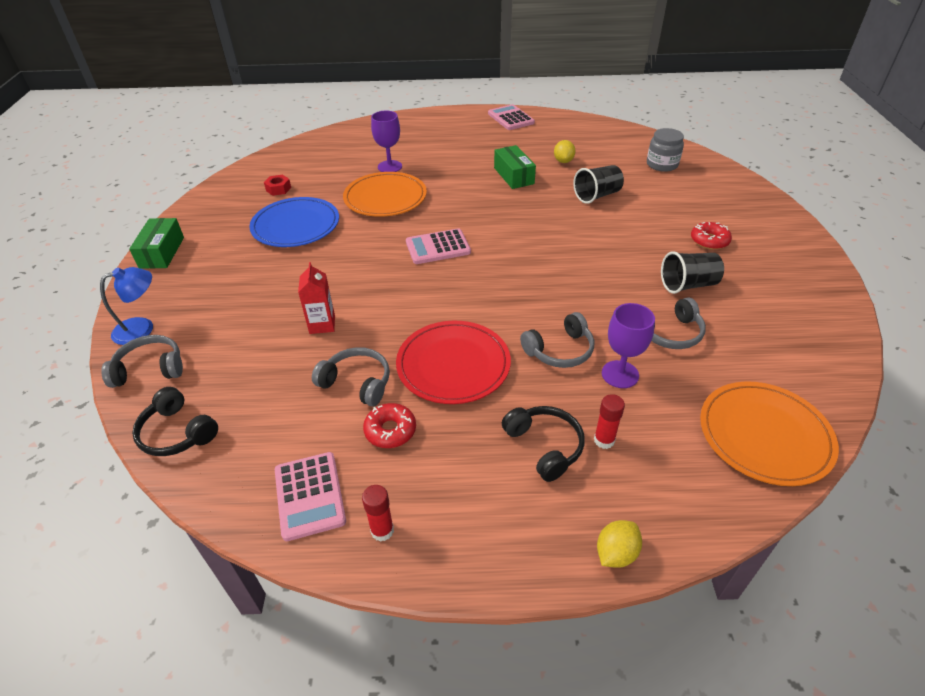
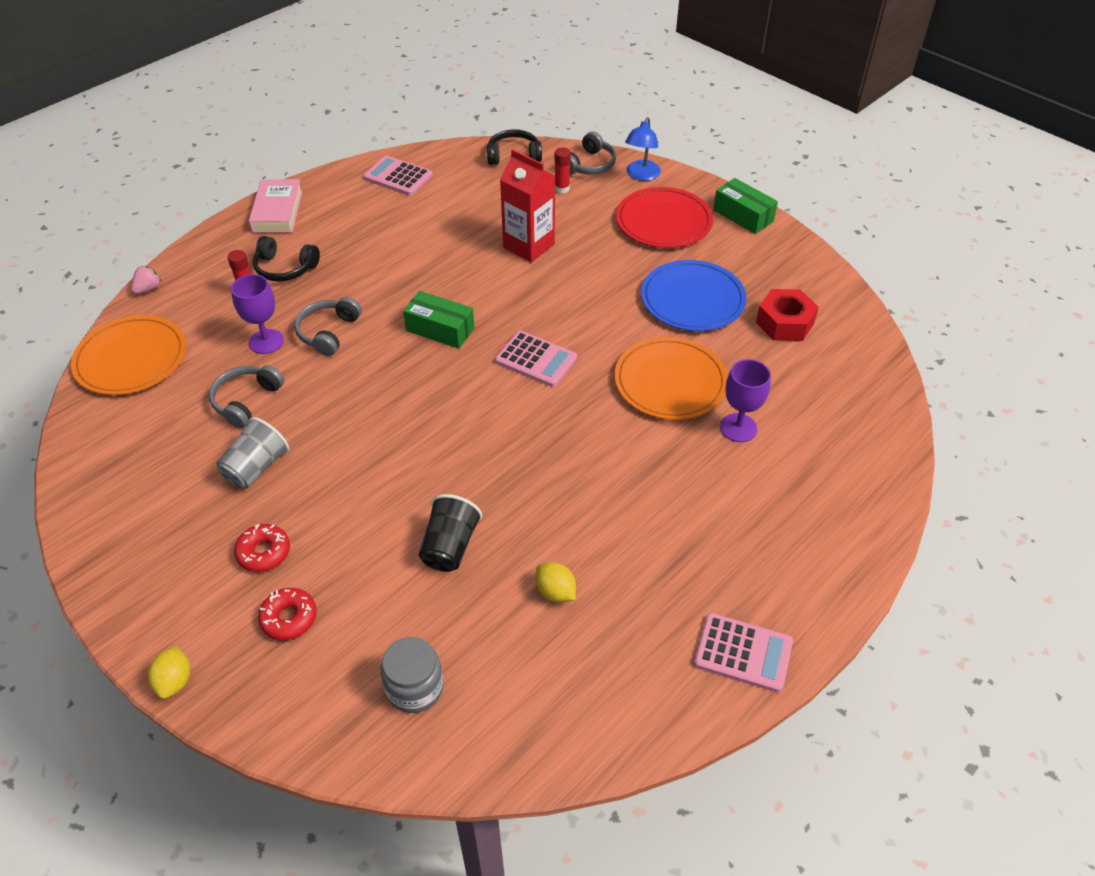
camera: 135 degrees right, 5 degrees up
red nut [264,175,291,196] -> red nut [756,289,819,341], size x1.77
red carton [298,262,335,334] -> red carton [500,149,555,263], size x1.62
grey headphones [312,347,390,407] -> none
red glue stick [362,485,394,542] -> red glue stick moved to [554,147,571,193]
red donut [363,403,416,448] -> red donut moved to [258,588,317,640]
red plate [396,321,511,404] -> red plate moved to [616,187,713,248]
pink calculator [406,228,471,264] -> pink calculator turned 90 degrees clockwise [495,331,577,387]
green box [494,145,536,189] -> green box moved to [403,291,474,349]
yellow lemon [597,520,642,568] -> yellow lemon moved to [148,646,190,699]
black cup [661,251,724,294] -> grey cup [216,417,289,489]
none -> pink strawberry [131,266,161,294]
none -> pink book [249,179,303,233]

